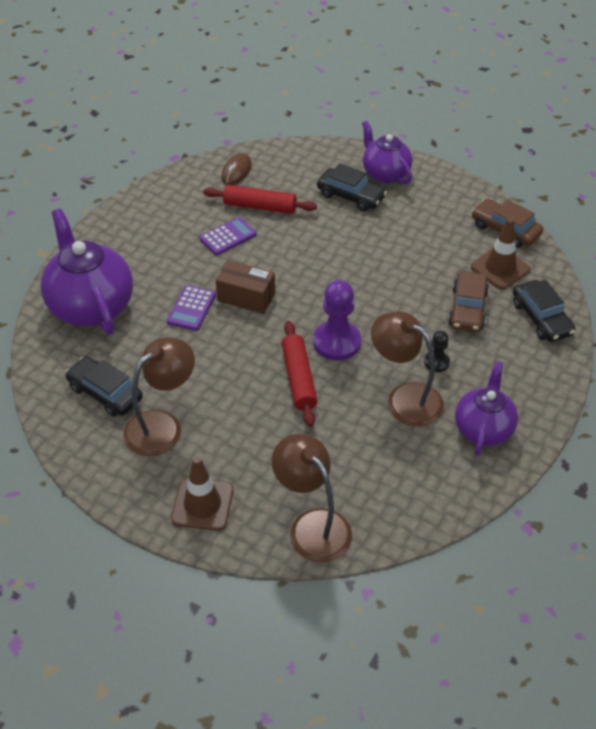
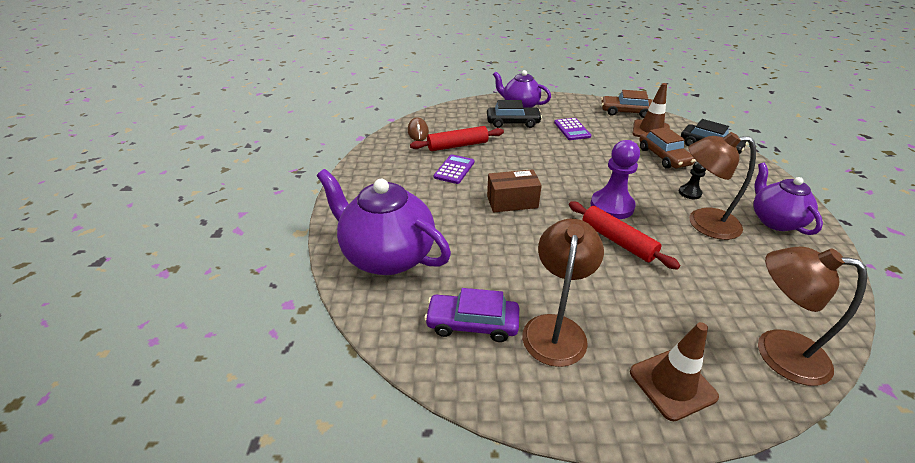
camera: 30 degrees left, 10 degrees down
black car [65,356,143,417] -> purple car [424,288,519,342]
purple calculator [167,285,216,331] -> purple calculator moved to [554,118,591,140]

